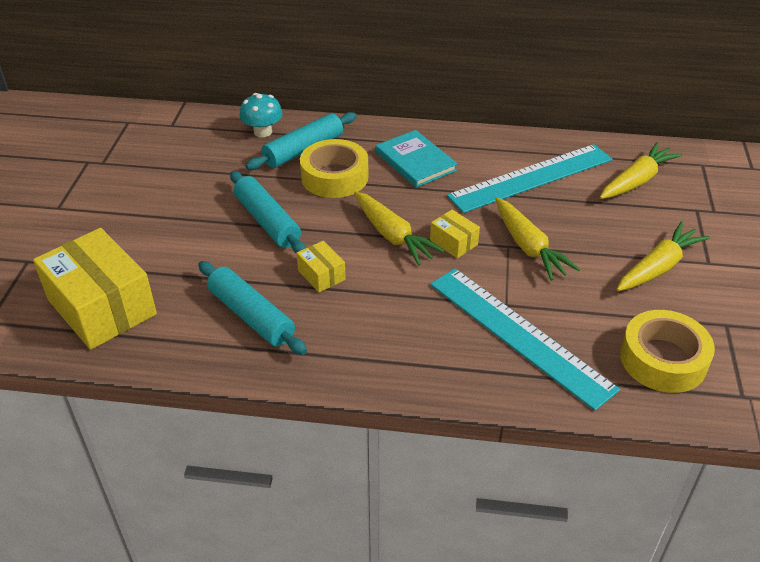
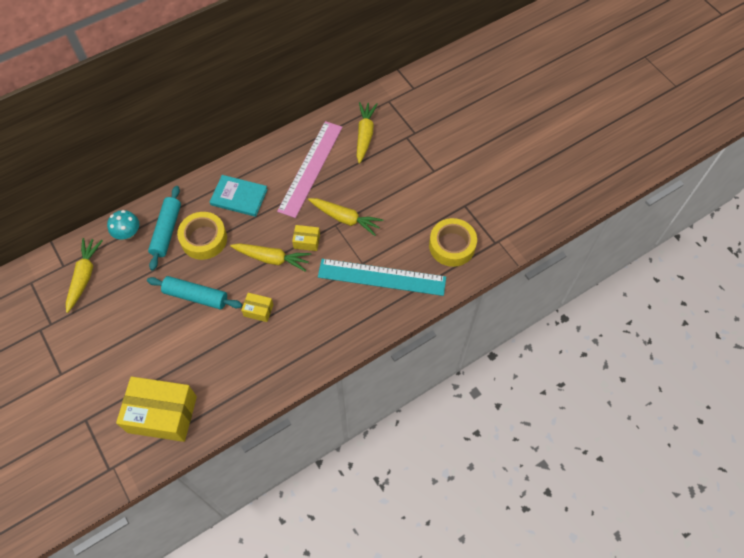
camera: 40 degrees left, 20 degrees up
turquoise rolling pin [198,261,307,355] -> none
turquoise ruler [447,144,613,213] -> pink ruler [277,121,343,218]
yellow carrot [617,221,710,291] -> yellow carrot moved to [66,238,103,313]

